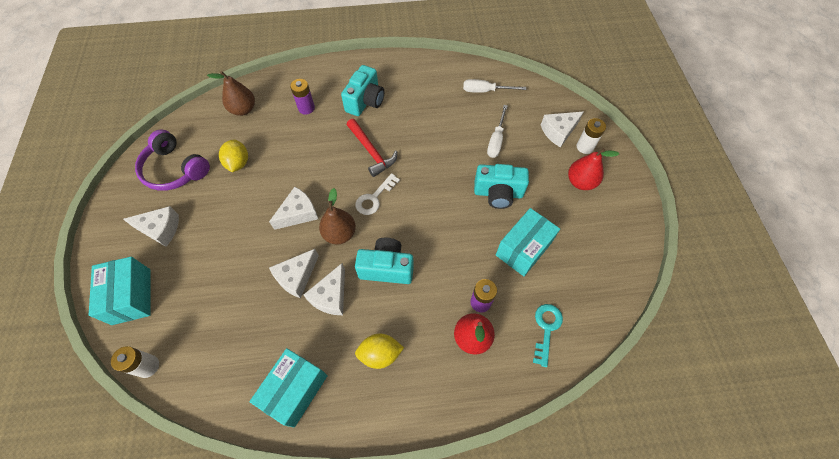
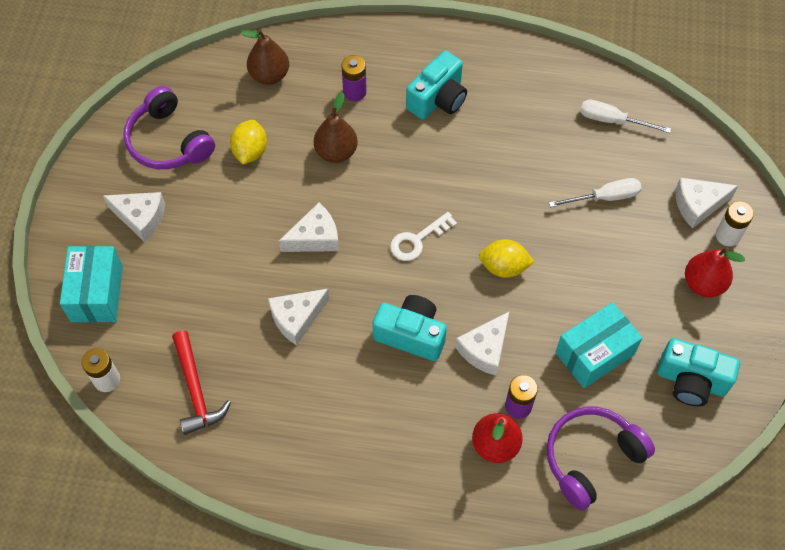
camera: 15 degrees right, 0 degrees up
turquoise box [249,348,328,428] -> none
white cheese [304,263,345,315] -> white cheese moved to [455,311,510,375]
brown pear [319,188,356,245] -> brown pear moved to [314,92,358,163]
red hammer [347,119,397,177] -> red hammer moved to [172,331,231,435]
yellow lemon [355,334,404,369] -> yellow lemon moved to [479,239,534,278]
turquoise camera [474,164,529,209] -> turquoise camera moved to [657,338,740,406]
white screwdriver [487,105,508,158] -> white screwdriver turned 135 degrees counterclockwise [549,178,642,207]
turquoise key [533,304,563,367] -> purple headphones [547,407,655,510]

